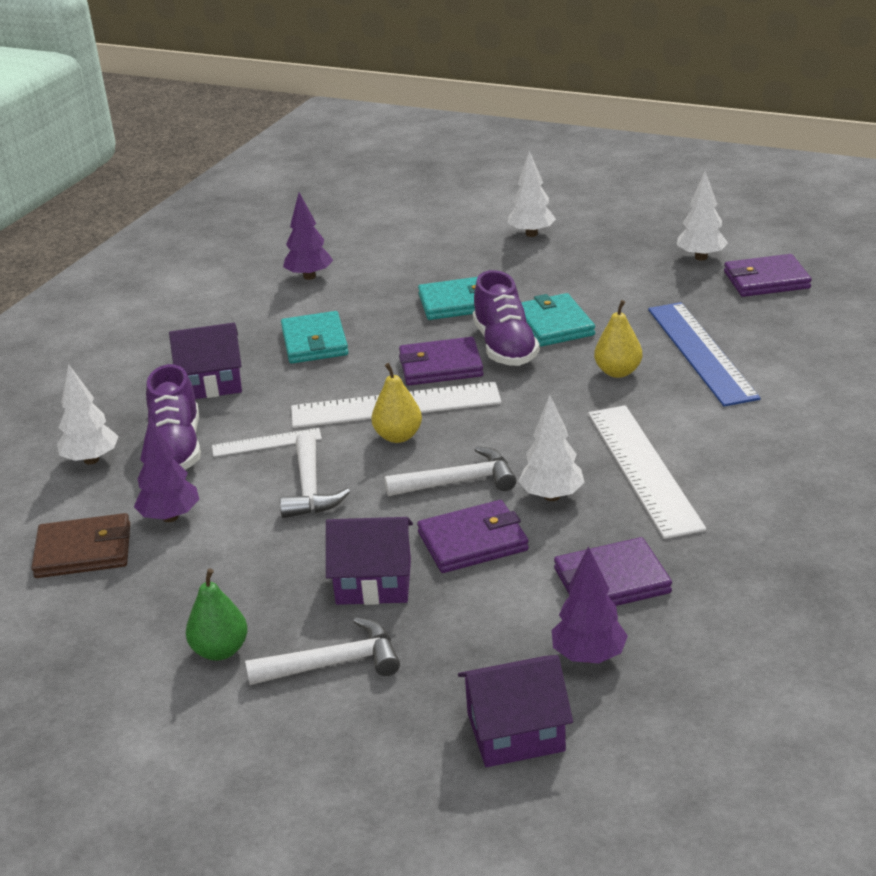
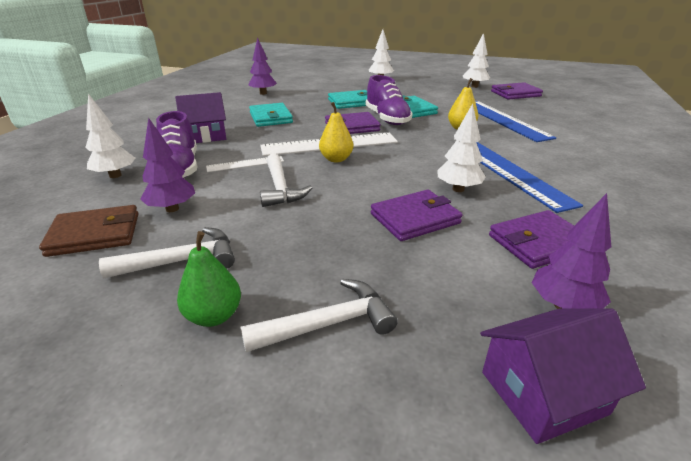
camera: 10 degrees left, 0 degrees up
purple house [326,517,413,605] -> none
white hammer [384,446,516,496] -> white hammer moved to [99,227,235,278]
white ruler [588,405,706,539] -> blue ruler [476,142,583,213]

